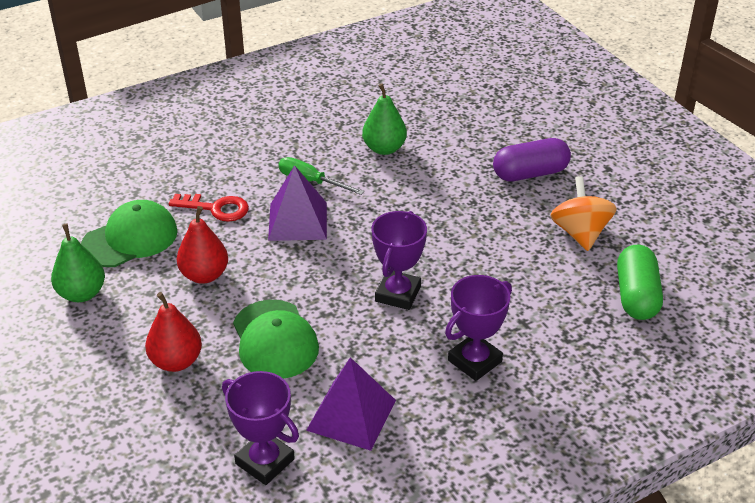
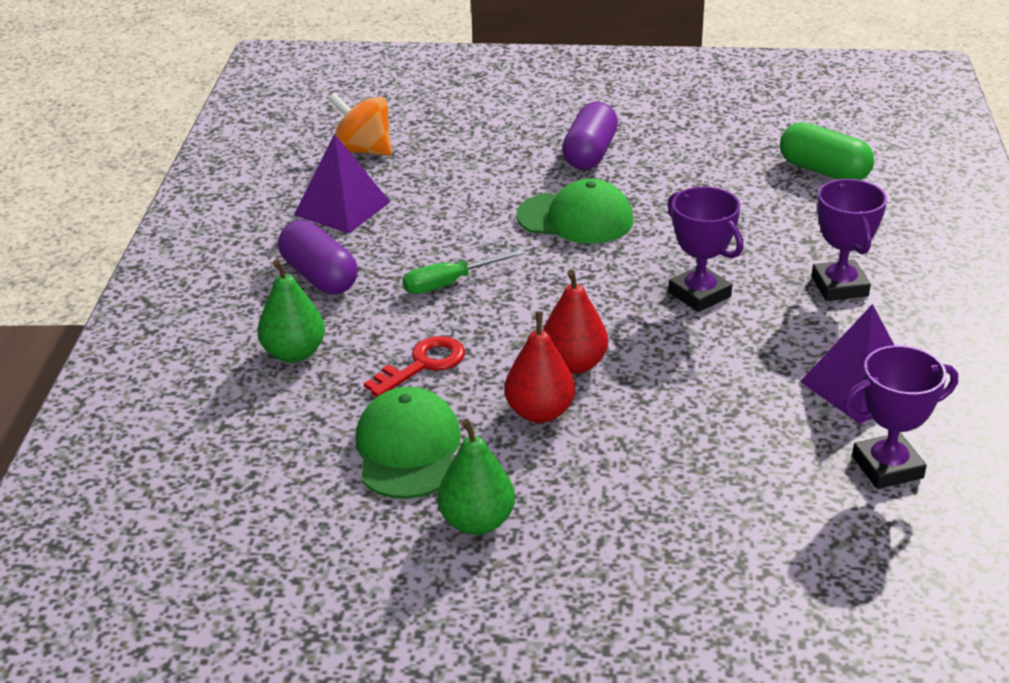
camera: 55 degrees left, 5 degrees down
red pear [145,292,202,372] -> red pear moved to [543,270,608,374]
green cap [233,300,319,379] -> green cap moved to [516,179,633,244]
purple pyramid [268,165,327,241] -> purple pyramid moved to [294,134,390,234]
green pear [362,83,407,155] -> green pear moved to [258,259,325,363]
orange spinning top [550,176,617,251] -> orange spinning top moved to [328,93,392,156]
none -> purple capsule [278,220,358,294]

